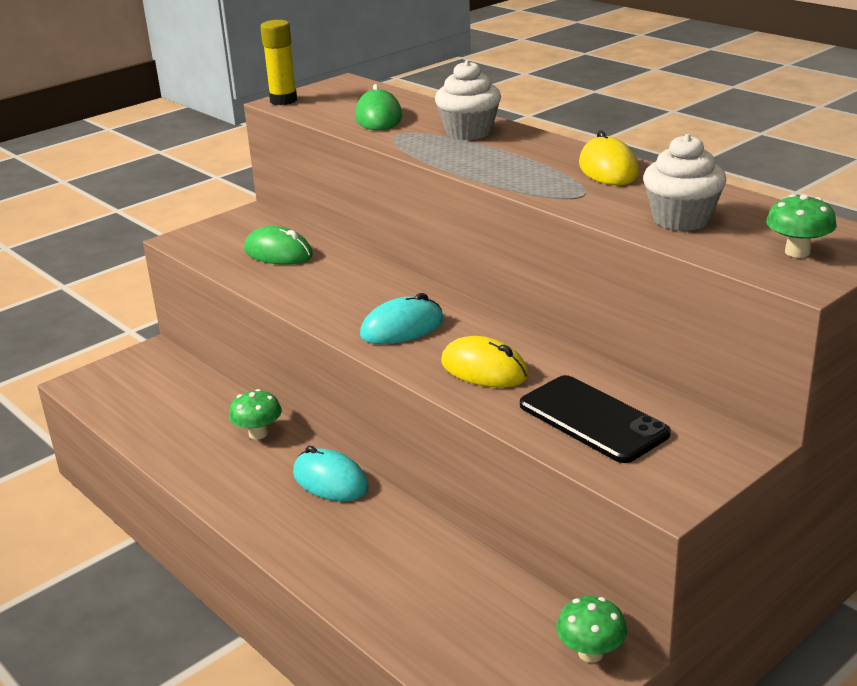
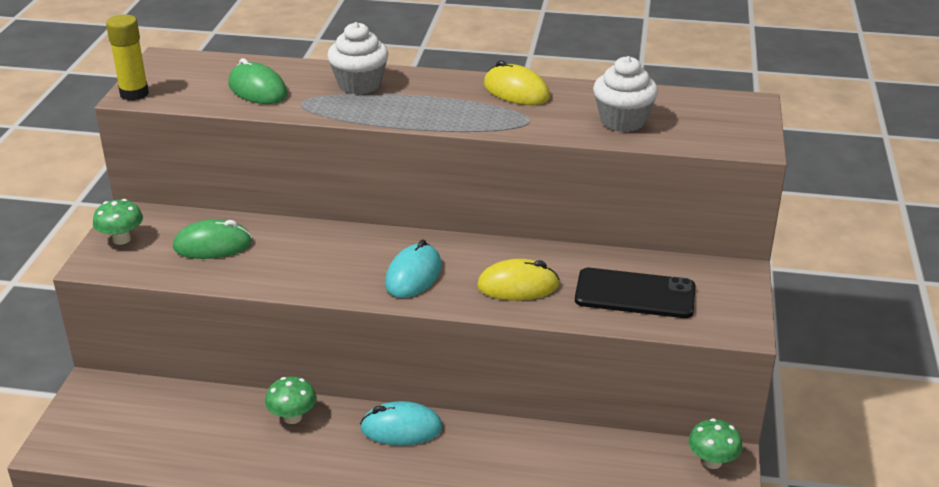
camera: 40 degrees left, 5 degrees up
green mushroom [766,194,837,258] -> green mushroom moved to [93,199,143,245]

